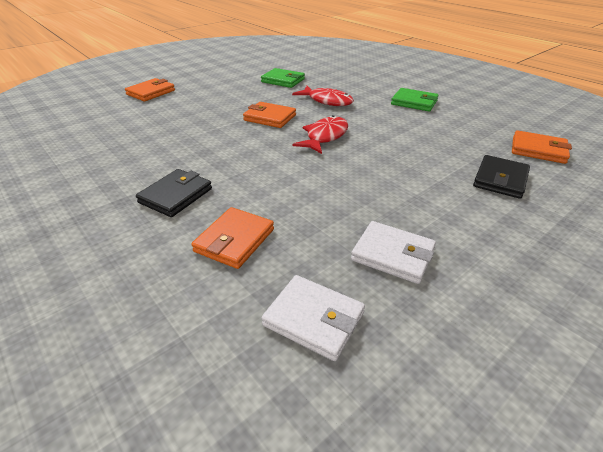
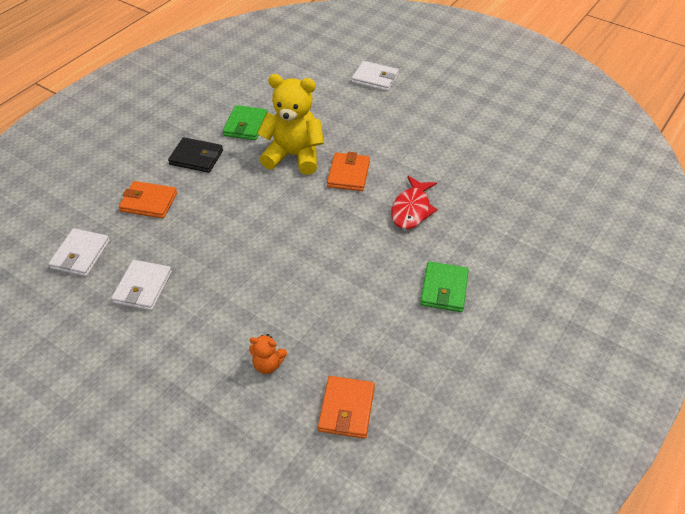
camera: 75 degrees right, 10 degrees up
orange wallet [125,78,175,101] -> white wallet [352,61,399,91]
green wallet [261,68,305,88] -> green wallet moved to [223,105,267,140]
red fish [292,115,348,154] -> none
black wallet [473,155,530,199] -> orange teddy bear [249,334,287,374]
none -> yellow teddy bear [257,74,324,175]

